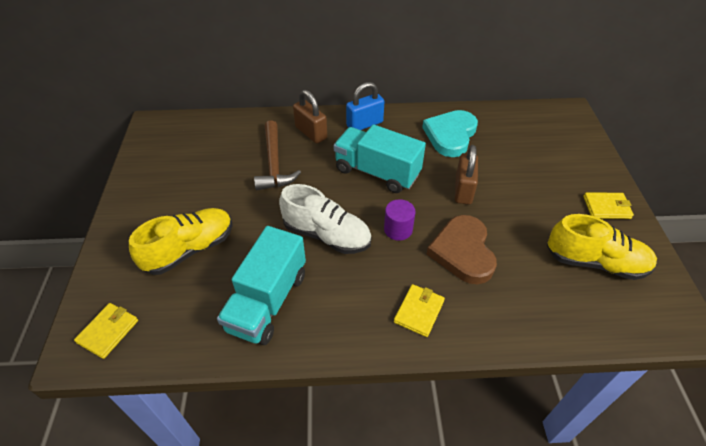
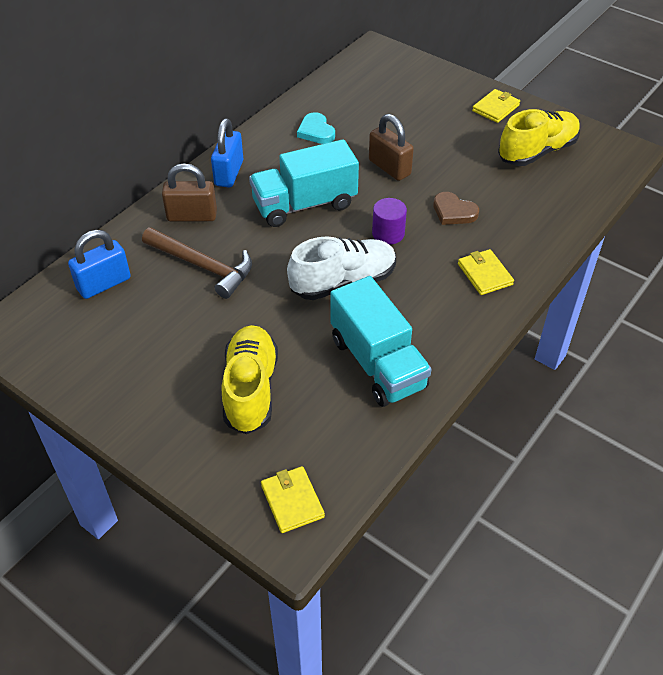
camera: 50 degrees left, 0 degrees up
turquoise heart [422,110,478,157] -> turquoise heart [297,112,335,144], size x0.58
brown heart [427,215,497,284] -> brown heart [433,192,479,225], size x0.58
none -> blue padlock [68,230,131,299]

